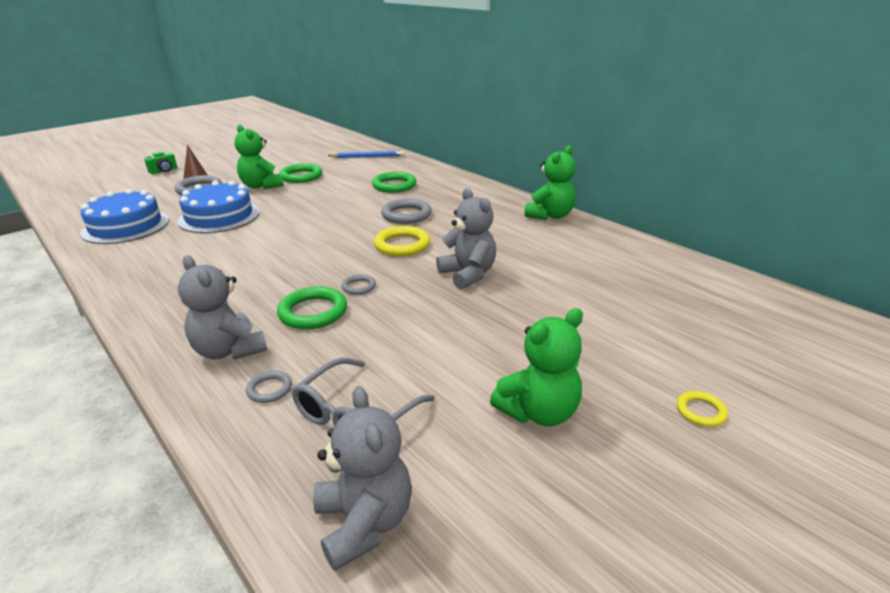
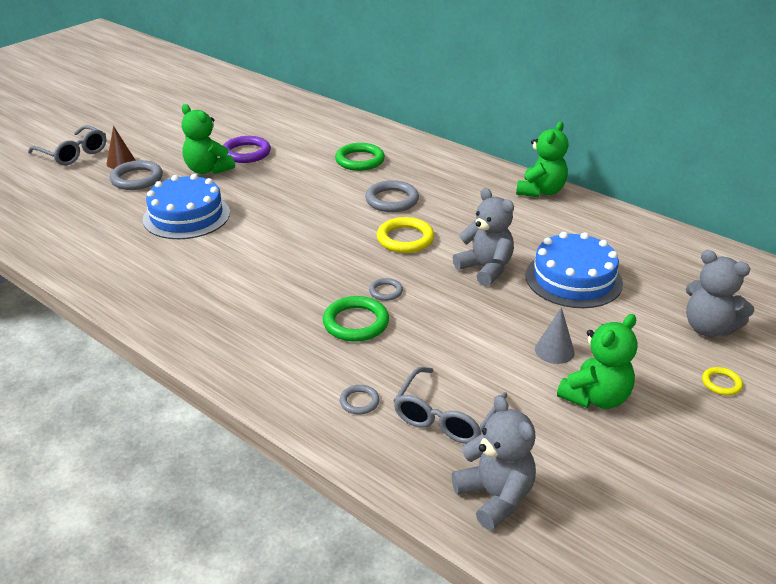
camera: 10 degrees left, 5 degrees up
blue cake [80,189,169,244] -> blue cake moved to [526,232,623,308]
green camera [144,151,177,174] -> grey glasses [28,125,106,165]
grey teddy bear [178,255,267,360] -> grey teddy bear moved to [686,250,755,337]
green ring [279,163,322,183] -> purple ring [223,136,271,163]
blue pencil [328,151,404,158] -> none
none -> grey cone [535,307,575,364]

